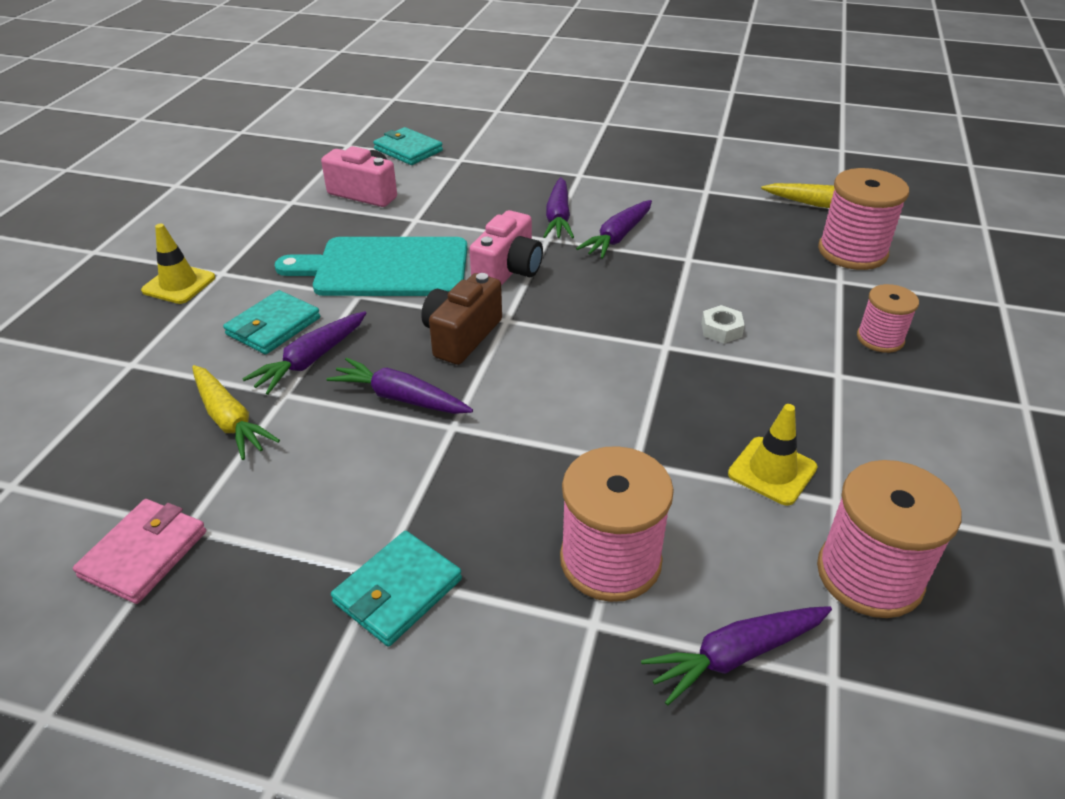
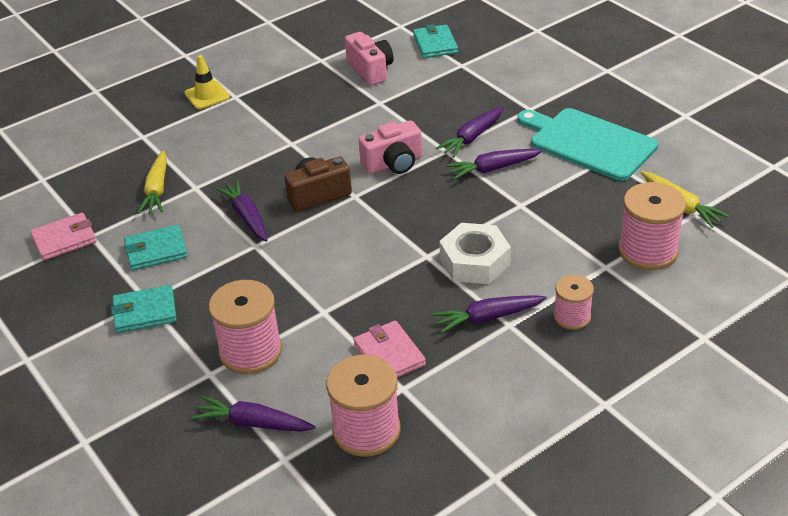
camera: 40 degrees right, 0 degrees up
turquoise wallet [223,290,320,354] -> turquoise wallet moved to [124,225,188,271]
purple carrot [243,311,366,395] -> purple carrot moved to [432,295,547,334]
turquoise cutting board [275,237,467,296] -> turquoise cutting board moved to [517,108,658,181]
white nut [701,305,745,344] -> white nut [439,223,511,284], size x2.09
yellow traffic cone [728,404,818,506] -> pink wallet [353,321,426,378]

